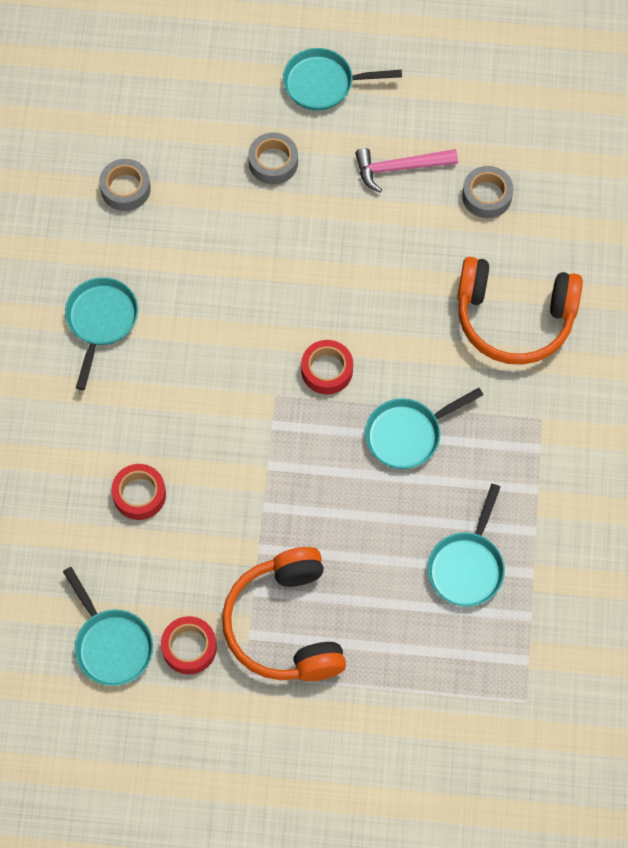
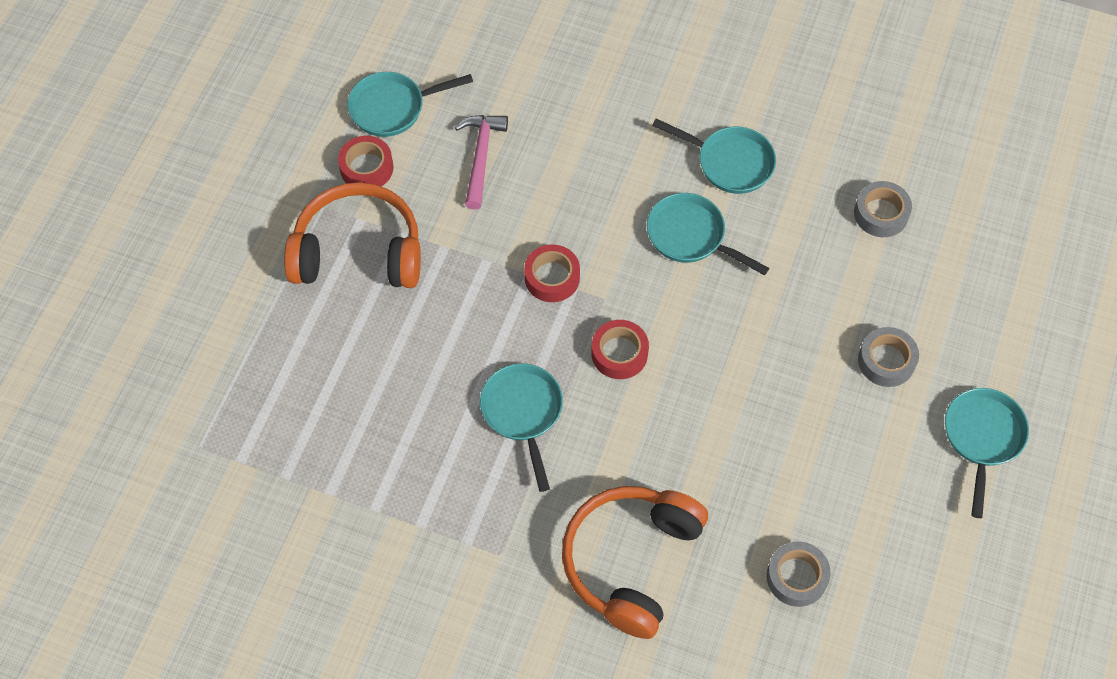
camera: 105 degrees right, 5 degrees down
red tape [111,464,166,520] -> red tape moved to [524,244,580,302]
pink hammer [355,148,458,193] -> pink hammer moved to [455,115,508,210]
turquoise pan [427,484,505,607] -> turquoise pan moved to [647,193,769,275]

